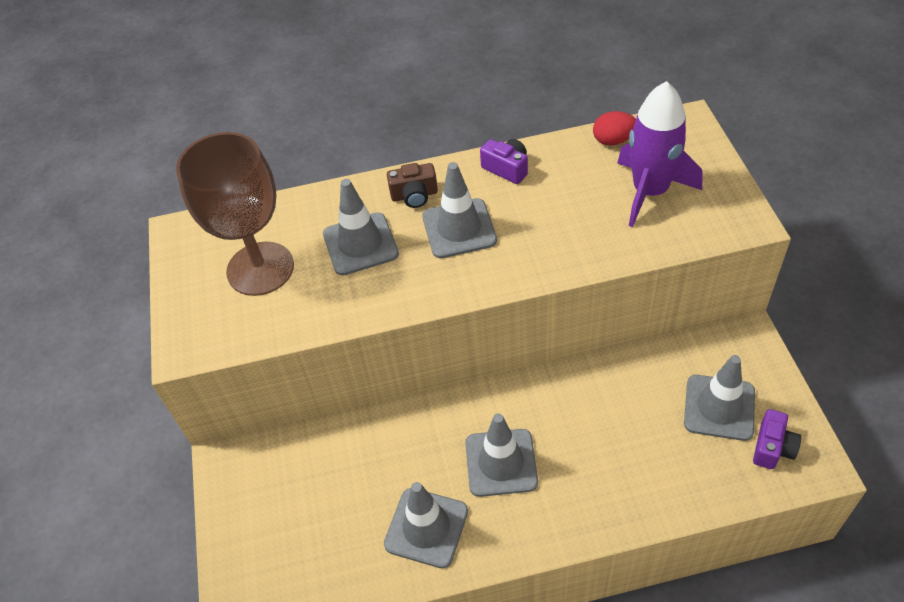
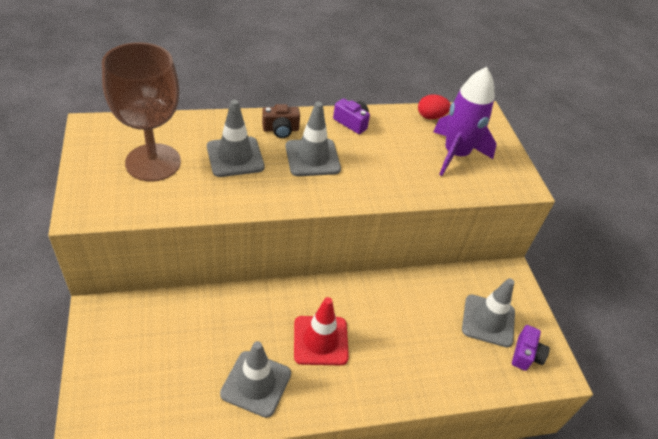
camera: 10 degrees left, 5 degrees down
grey traffic cone [465,414,538,497] -> red traffic cone [294,297,349,365]

